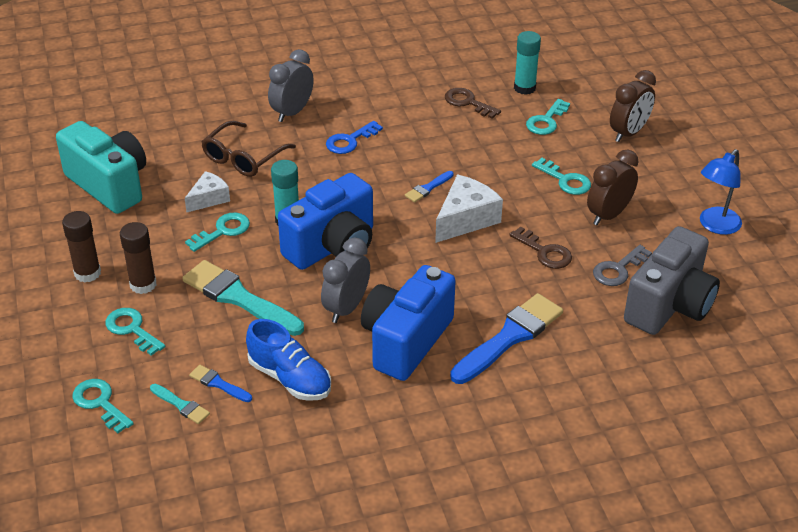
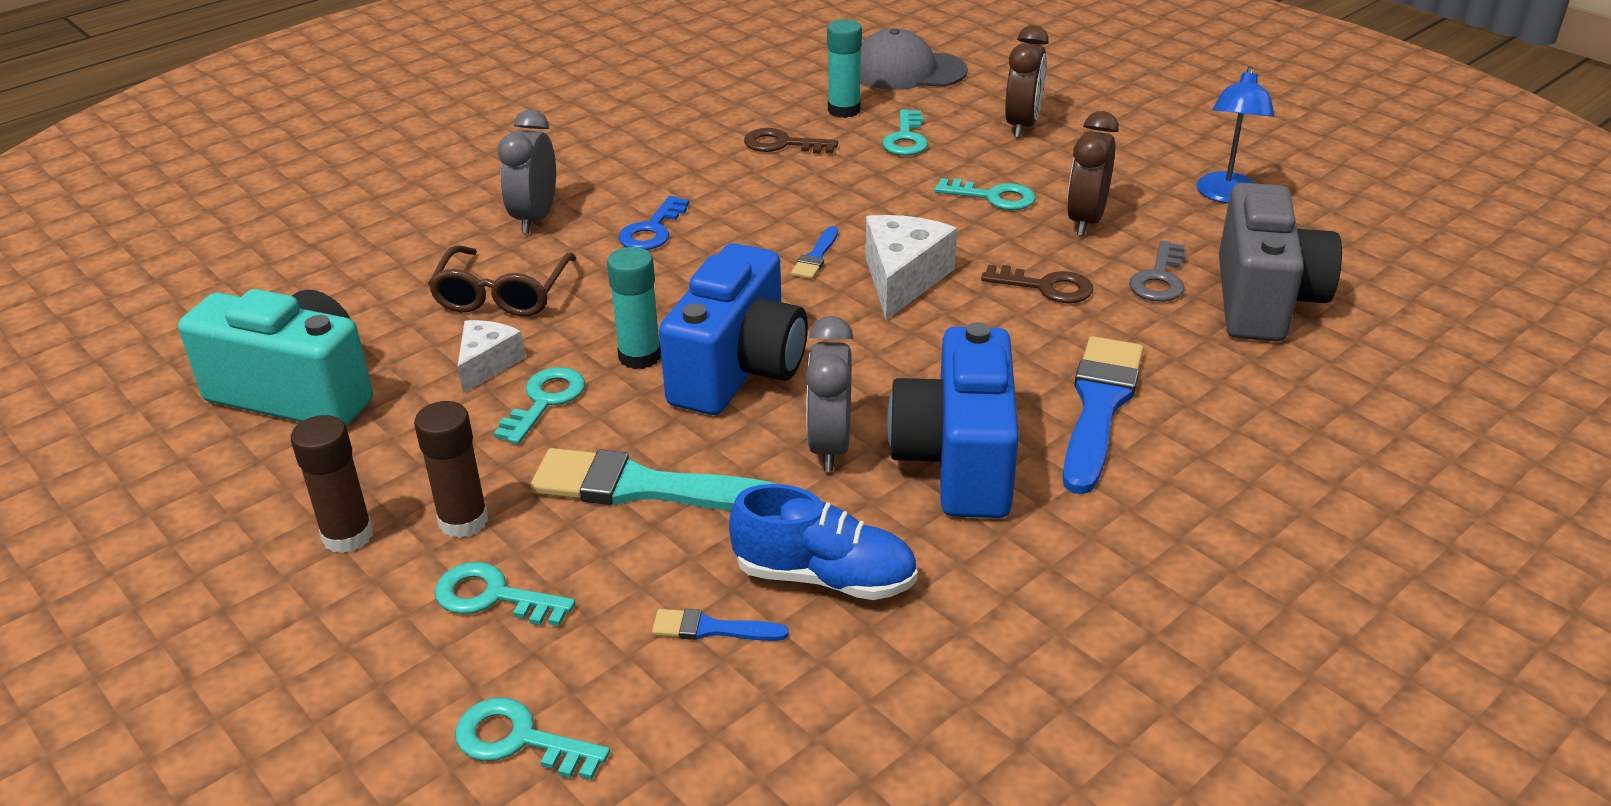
camera: 25 degrees left, 5 degrees down
turquoise brush [150,384,210,424] -> none
none -> grey cap [860,28,968,90]

